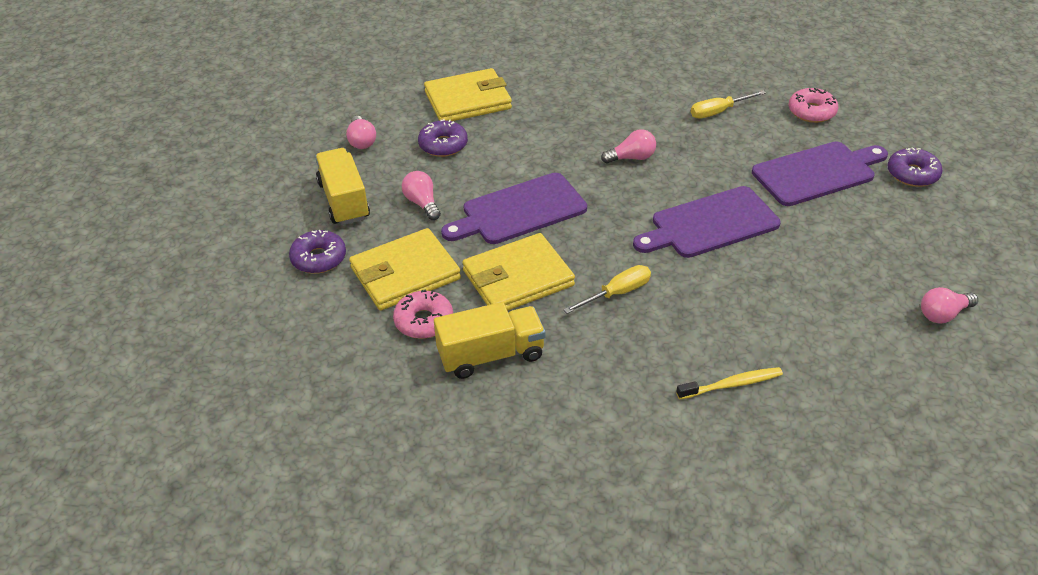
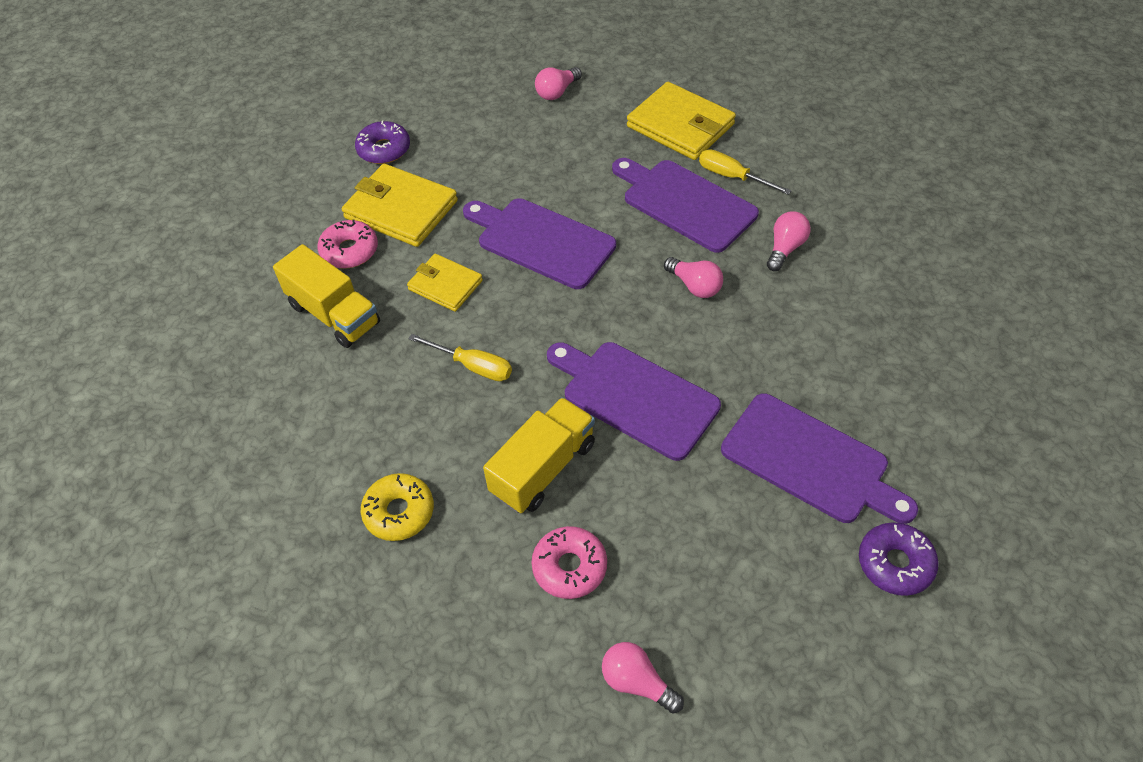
camera: 60 degrees right, 10 degrees up
yellow truck [315,148,370,225] -> yellow truck moved to [483,397,595,513]
pink light bulb [402,171,441,220] -> pink light bulb moved to [767,211,811,271]
purple donut [418,119,468,157] -> none
yellow wallet [462,233,575,311] -> yellow wallet [407,254,483,312], size x0.61
yellow toothbrush [676,367,783,400] -> yellow donut [361,473,434,541]
yellow screwdriver [691,90,766,119] -> yellow screwdriver moved to [699,149,792,195]
pink donut [789,88,838,123] -> pink donut moved to [531,526,607,599]
none -> purple cutting board [612,158,759,253]

